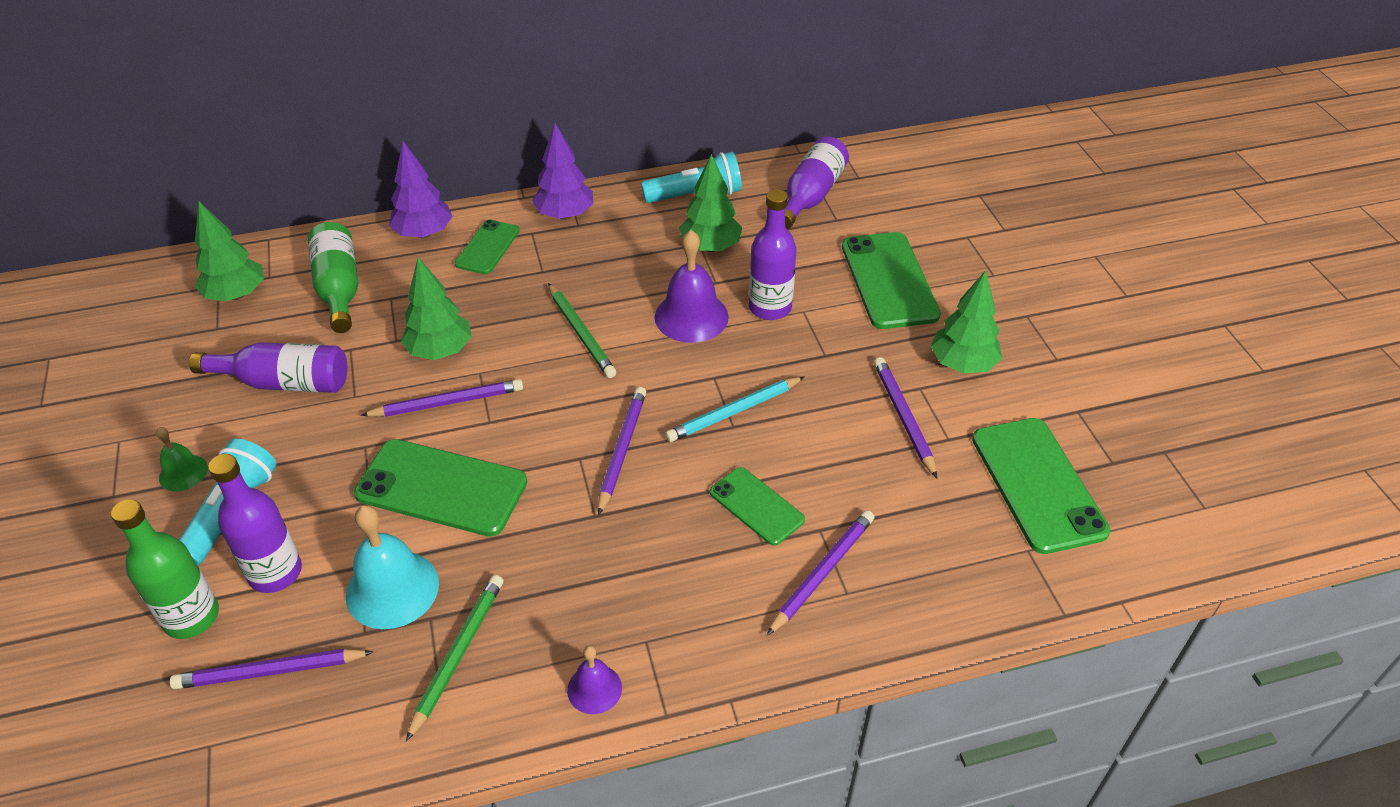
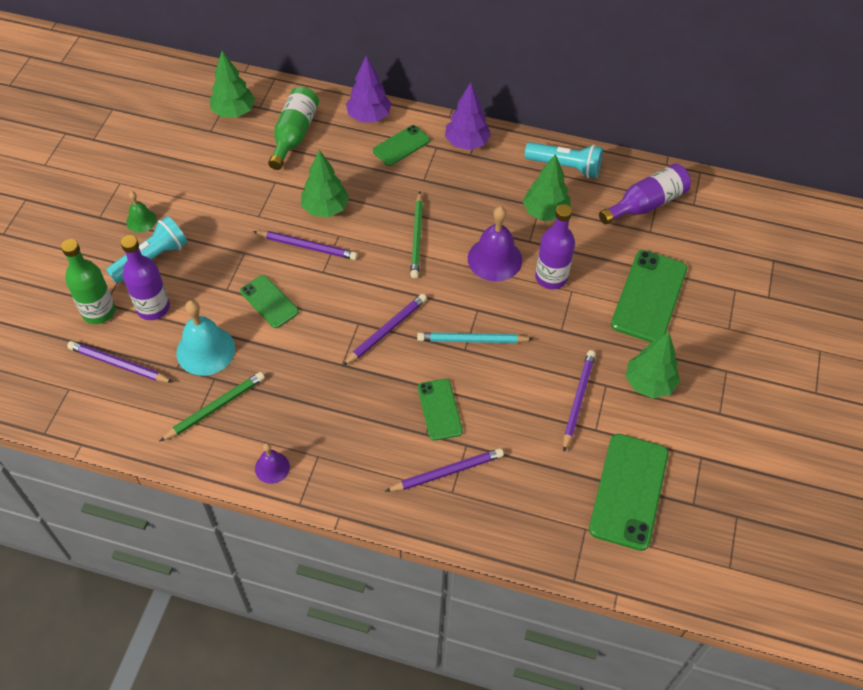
camera: 30 degrees right, 10 degrees up
purple bottle [189,342,347,393] -> none
green phone [354,439,527,537] -> green phone [240,275,299,328], size x0.59

